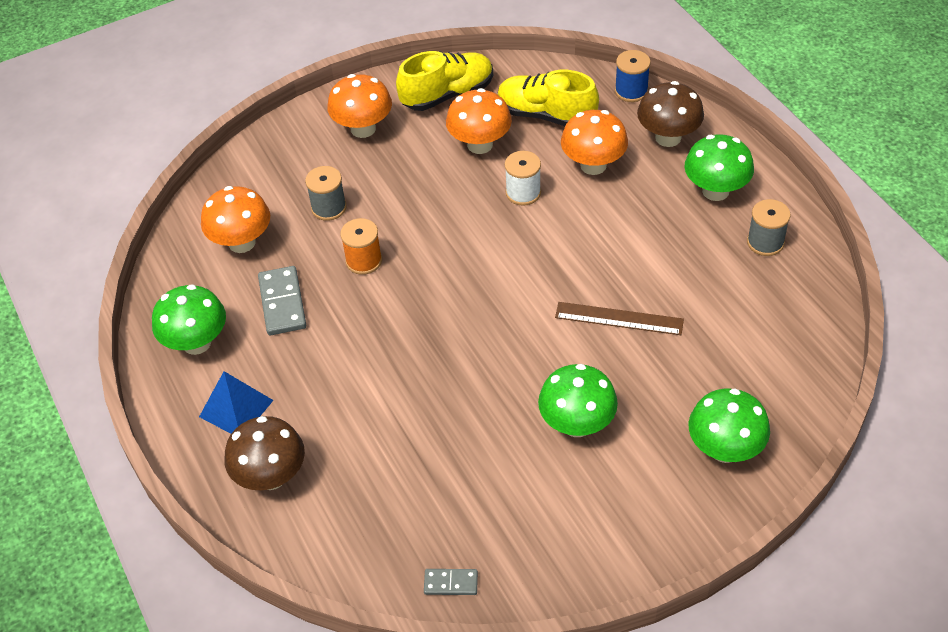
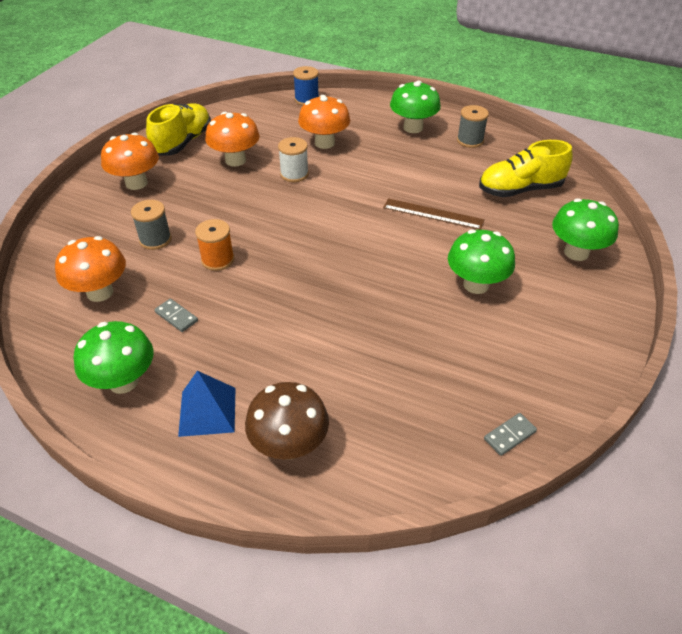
camera: 40 degrees left, 5 degrees down
grey domino [258,266,306,335] -> grey domino [154,298,198,332], size x0.58
yellow shoe [498,70,599,126] -> yellow shoe moved to [479,140,573,197]
brown ruler [555,302,684,335] -> brown ruler turned 45 degrees clockwise [383,198,485,230]
brown mushroom [637,81,704,147] -> none

